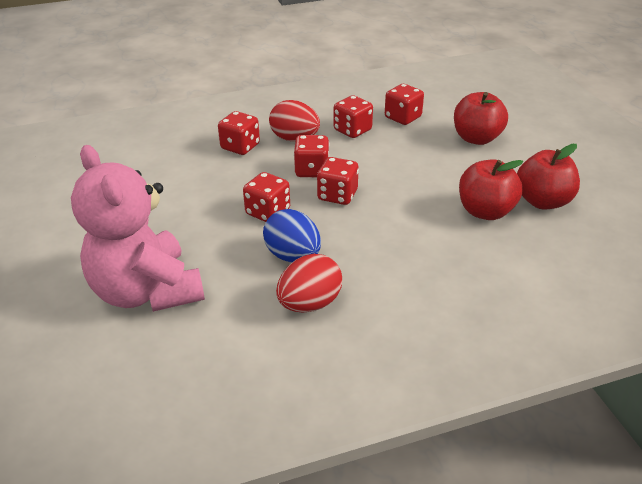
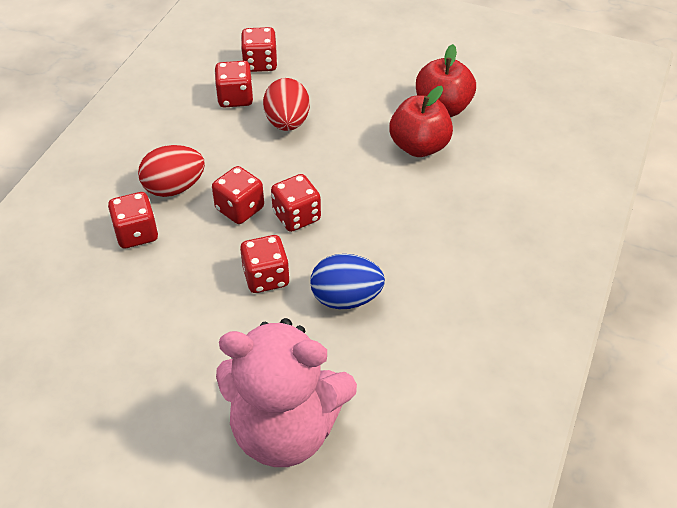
camera: 50 degrees left, 10 degrees up
red egg [276,254,342,313] -> red egg moved to [263,78,310,131]
red dice [333,95,373,138] -> red dice moved to [241,27,278,72]
red apple [454,92,508,145] -> none

